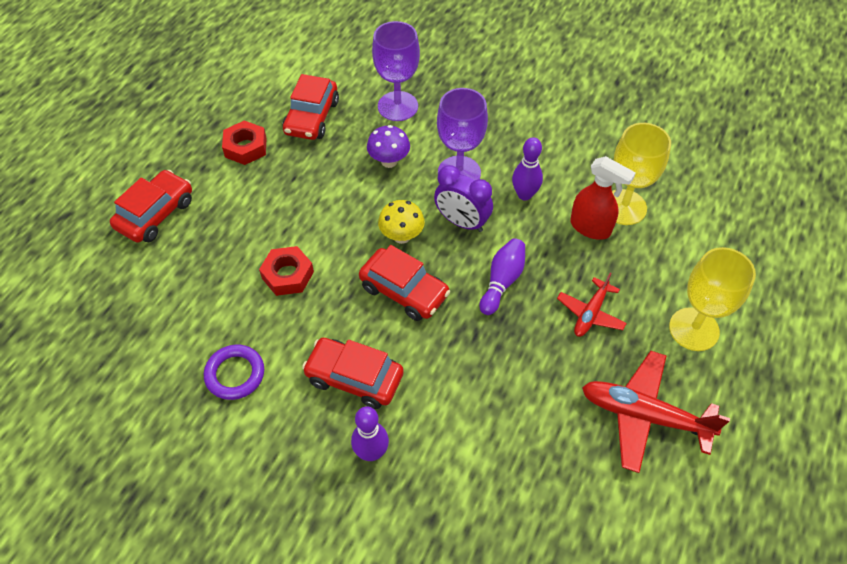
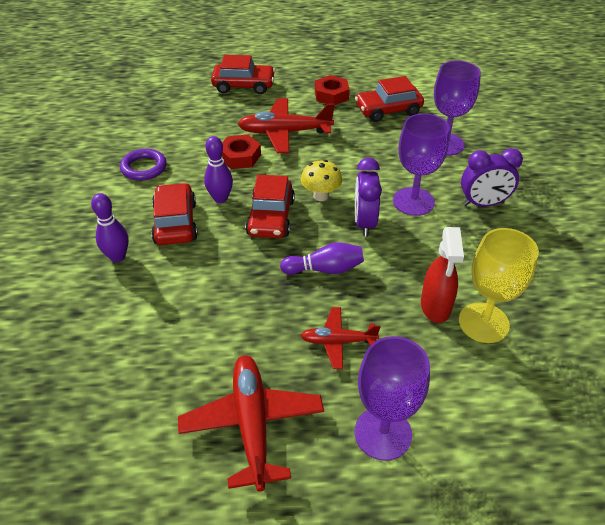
camera: 60 degrees right, 10 degrees down
purple mushroom [367,125,410,168] -> none
purple bowling pin [512,137,543,201] -> purple bowling pin moved to [204,136,233,203]
yellow goblet [669,247,756,351] -> purple goblet [355,336,430,461]
none -> red plane [238,98,335,153]
none -> purple clock [461,148,523,206]

